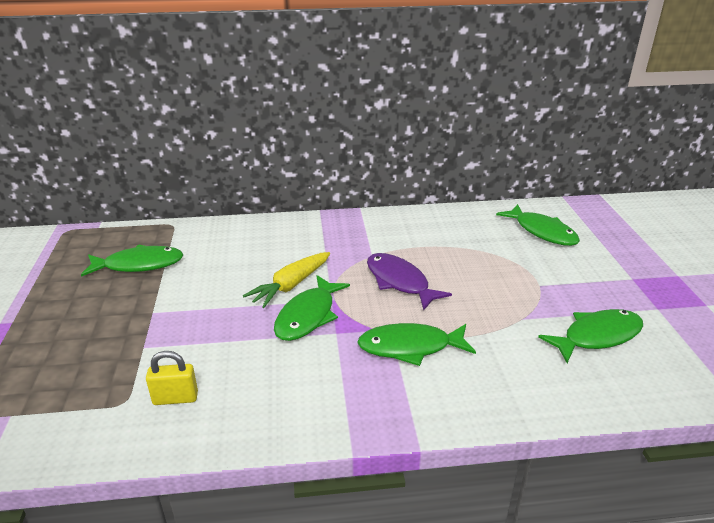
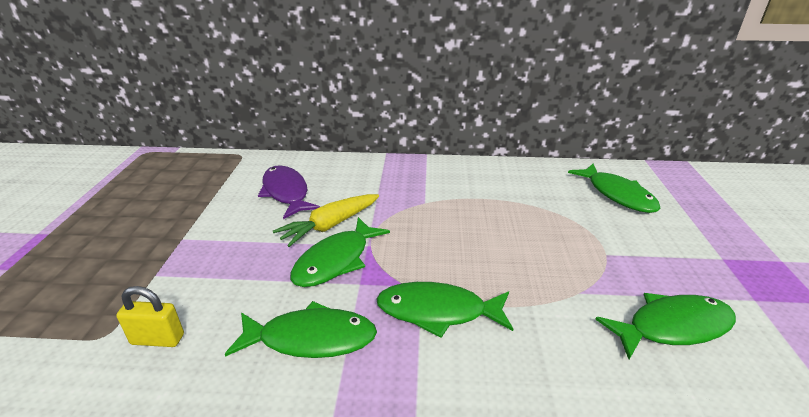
camera: 10 degrees right, 0 degrees up
green fish [81,244,183,277] -> green fish moved to [225,301,377,358]
purple fish [367,253,452,310] -> purple fish moved to [258,165,320,219]

